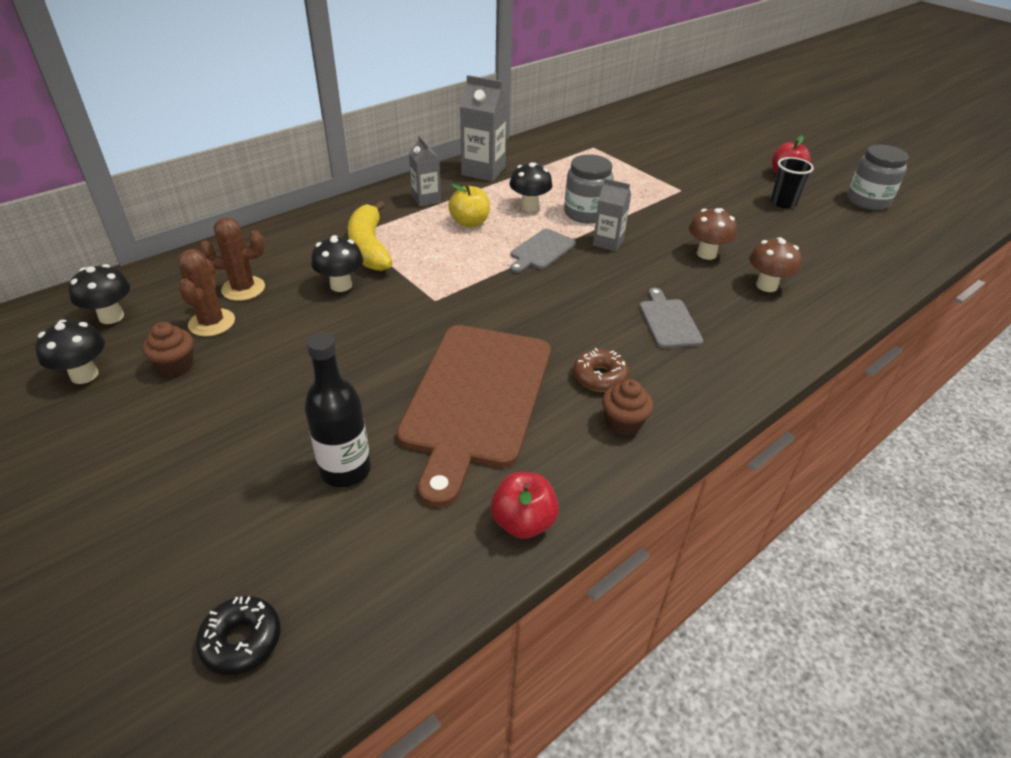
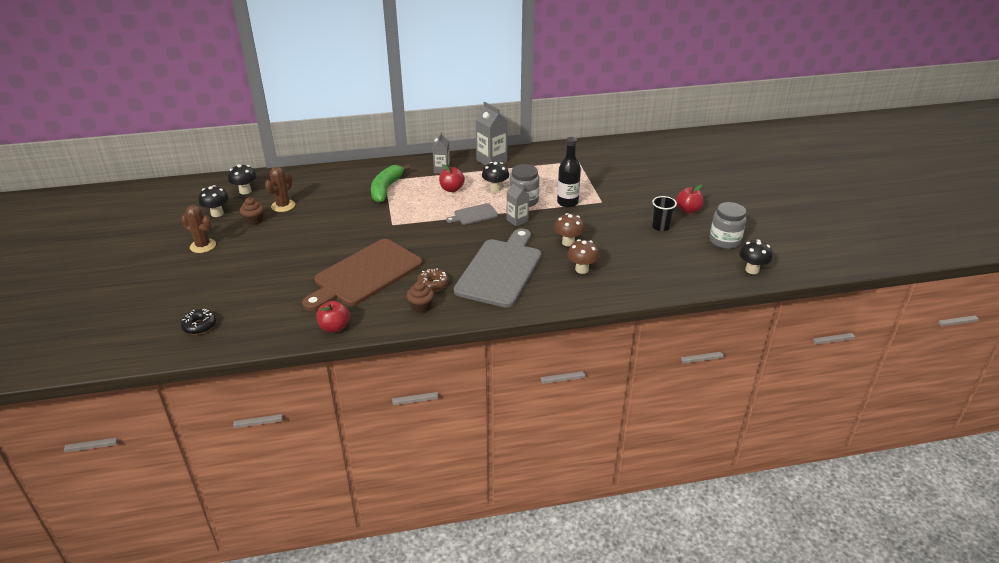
camera: 30 degrees right, 5 degrees down
brown cactus [199,217,265,301] -> brown cactus moved to [181,205,216,253]
black bottle [304,332,371,487] -> black bottle moved to [557,137,581,208]
black mushroom [311,235,363,292] -> black mushroom moved to [739,239,772,274]
yellow banana [347,201,392,271] -> green banana [371,164,410,203]
yellow apple [448,184,490,227] -> red apple [439,164,465,192]
grey cutting board [639,288,703,348] -> grey cutting board [454,228,541,308], size x2.21

